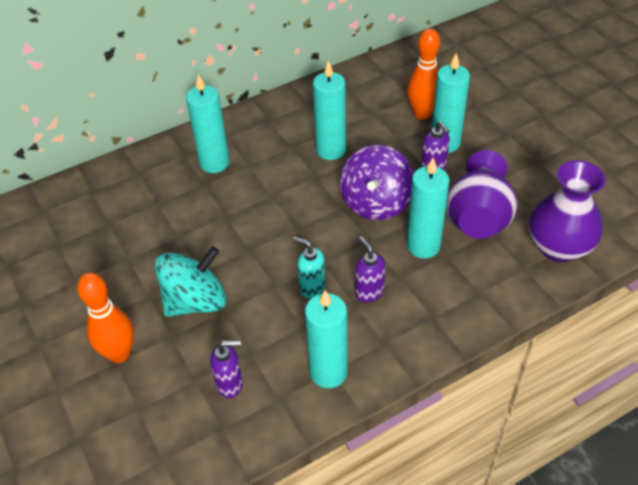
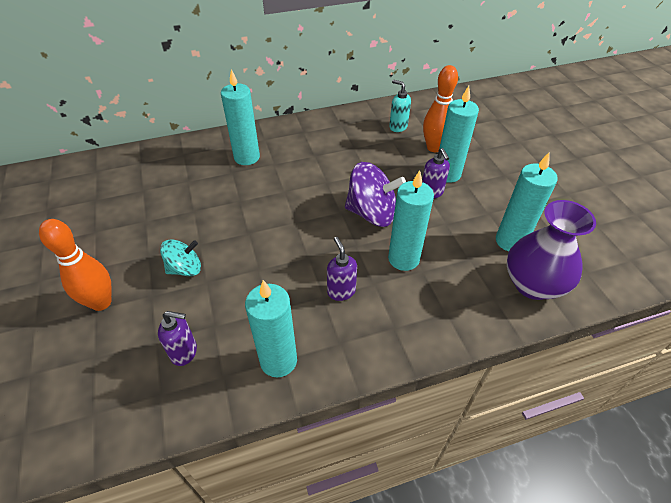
camera: 10 degrees right, 0 degrees up
turquoise spinning top [155,246,226,317] -> turquoise spinning top [160,239,201,276], size x0.61
turquoise soap dispenser [293,237,325,298] -> turquoise soap dispenser moved to [389,80,411,132]
turquoise candle [313,60,346,160] -> turquoise candle moved to [496,152,558,252]
purple spinning top [340,145,414,220] -> purple spinning top turned 105 degrees counterclockwise [345,162,406,227]
purple vase [446,150,517,239] -> none

